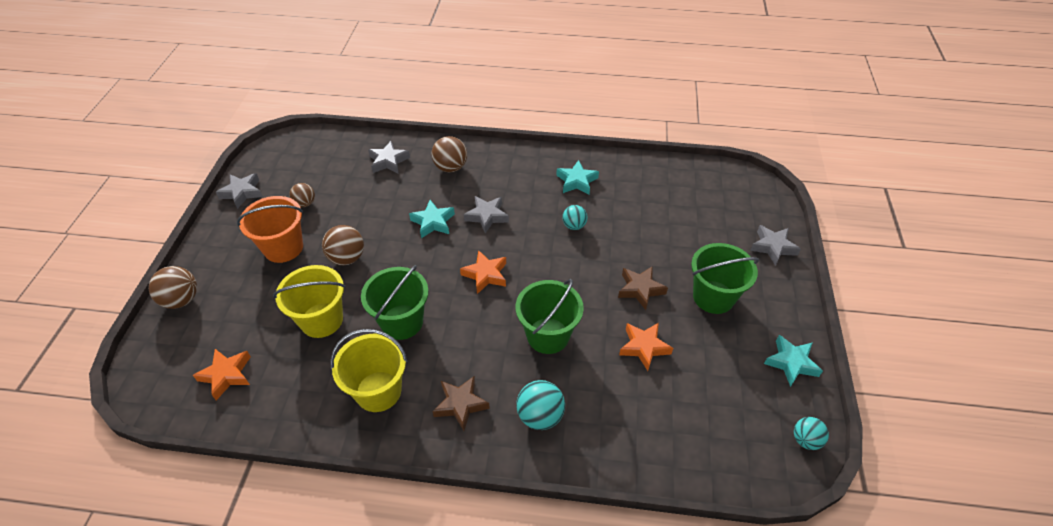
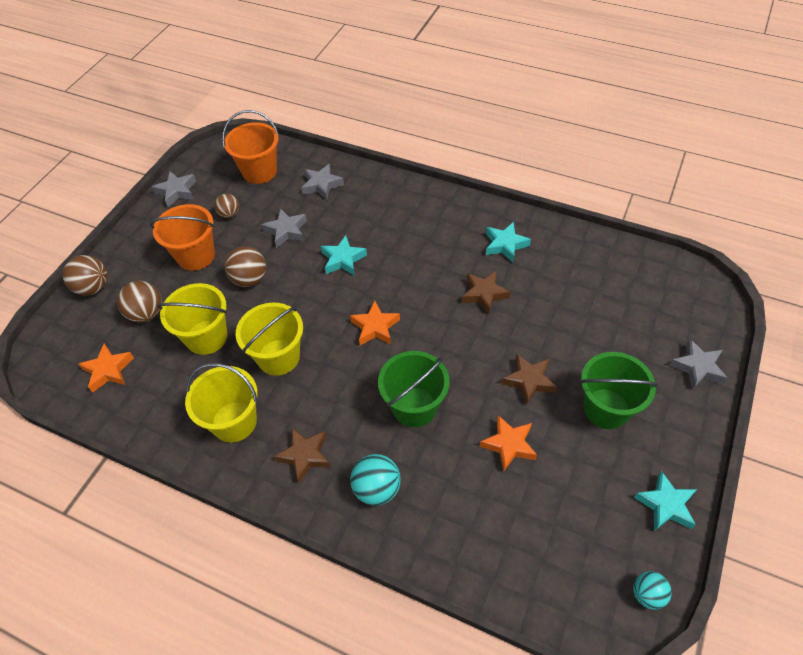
camera: 20 degrees right, 5 degrees up
green bucket [361,265,429,340] -> yellow bucket [236,303,303,376]
brown ball [431,136,467,172] -> brown ball moved to [117,281,162,323]
grey star [464,196,509,233] -> grey star moved to [262,208,307,248]
turquoise ball [563,205,588,230] -> brown star [462,270,511,315]
none -> orange bucket [222,110,279,184]

